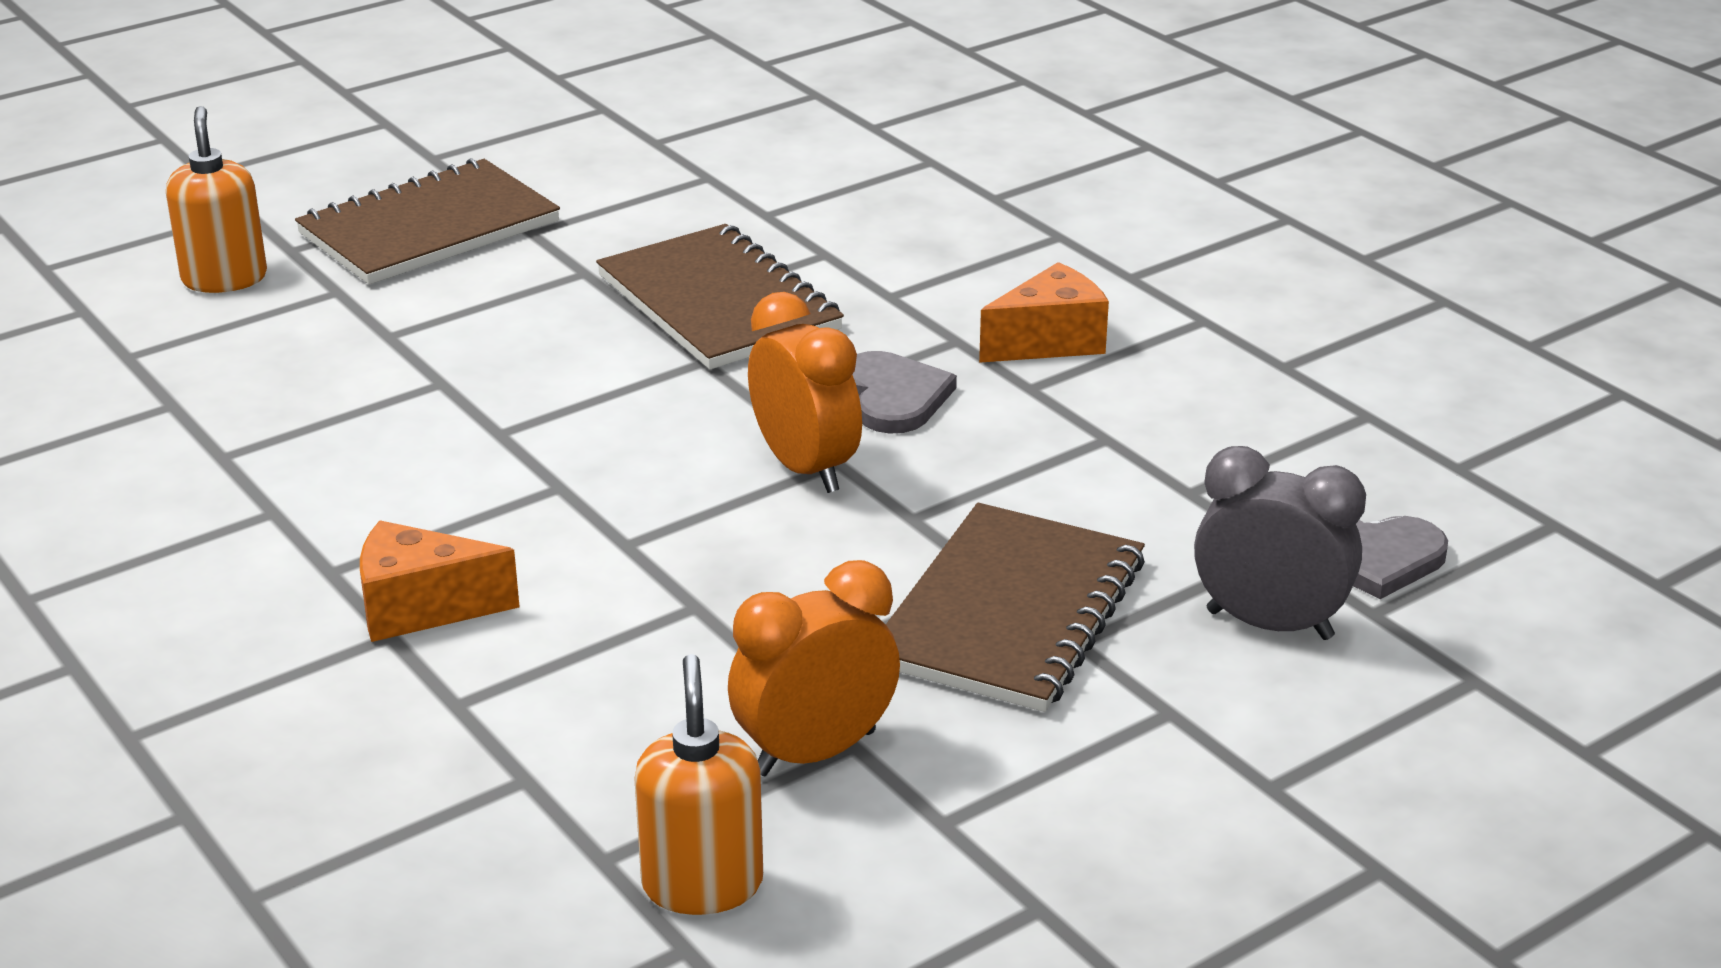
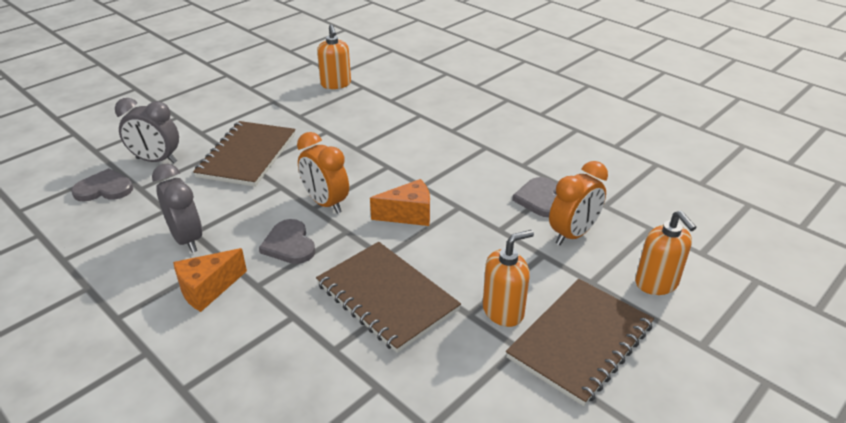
camera: 170 degrees right, 5 degrees up
orange cheese [360,520,520,642] -> orange cheese moved to [370,179,430,226]
orange clock [728,560,900,776] -> orange clock moved to [549,161,608,245]
none -> grey clock [152,164,202,253]
none -> orange soap dispenser [483,230,534,327]
none -> grey heart [512,177,557,217]

